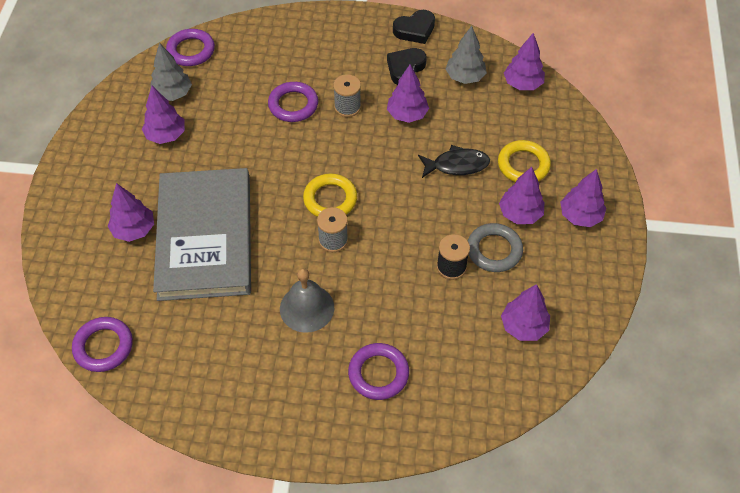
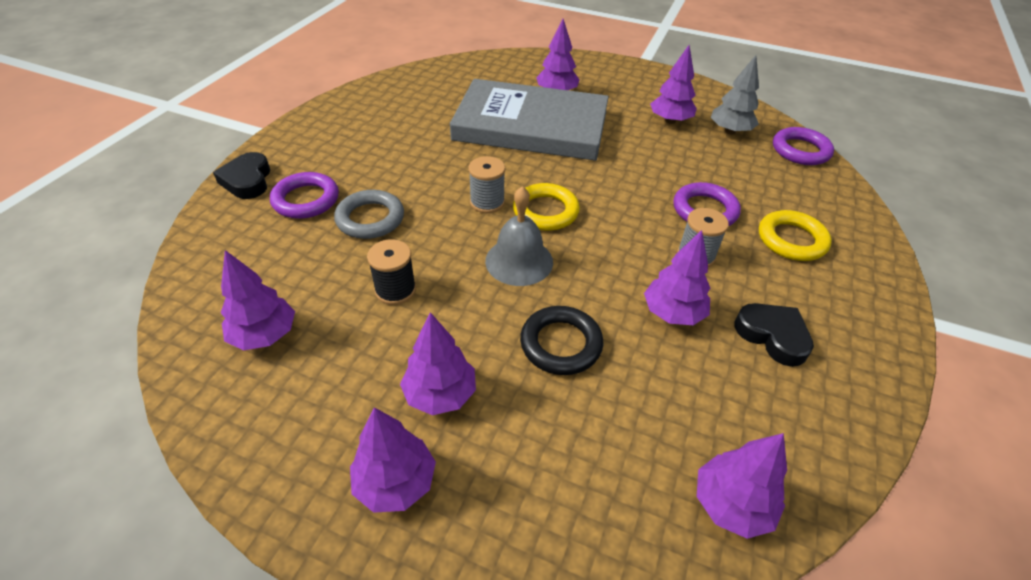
camera: 105 degrees right, 10 degrees down
purple ring [72,317,133,372] -> none
grey bell [280,268,334,333] -> grey bell moved to [485,186,553,286]
black heart [393,10,435,44] -> black heart moved to [213,152,270,199]
black fish [418,145,490,178] -> black ring [520,306,604,375]
grey tree [446,26,487,84] -> none
grey ring [468,223,523,272] -> grey ring moved to [334,190,404,239]
yellow ring [498,140,551,182] -> yellow ring moved to [759,210,832,261]

